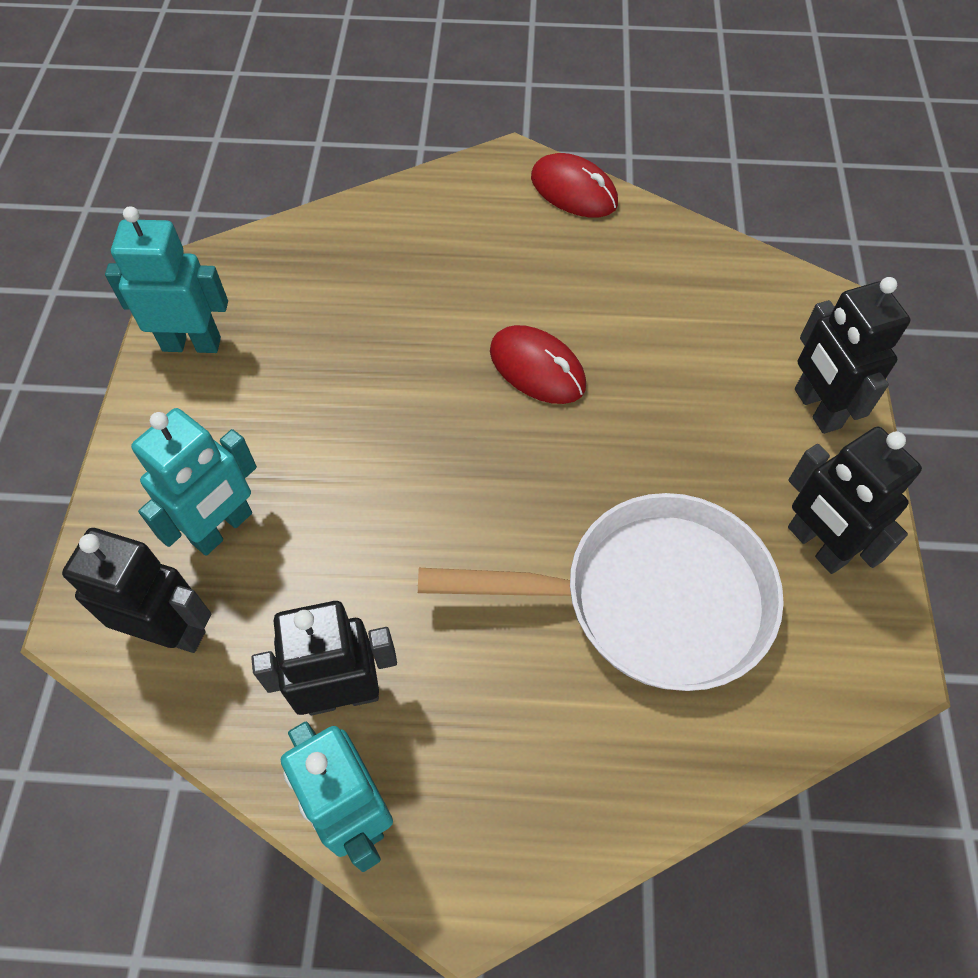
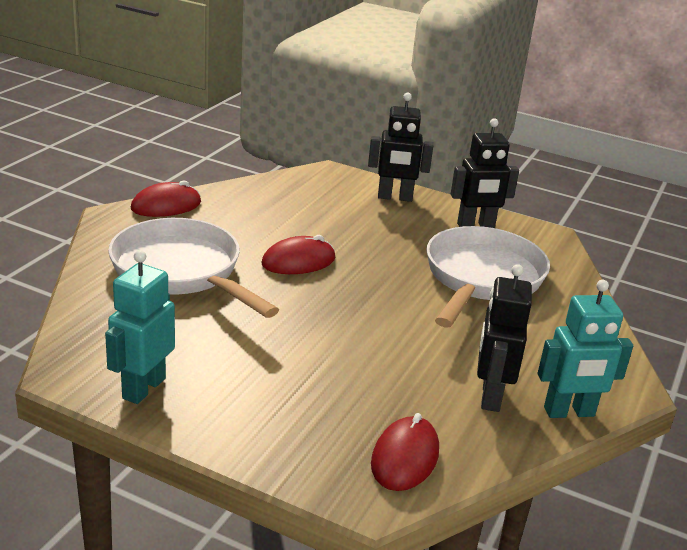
camera: 70 degrees left, 30 degrees down
black robot [62,528,211,653] -> red mouse [371,413,439,491]
turquoise robot [131,408,257,556] -> none
none -> white pan [108,218,279,318]

